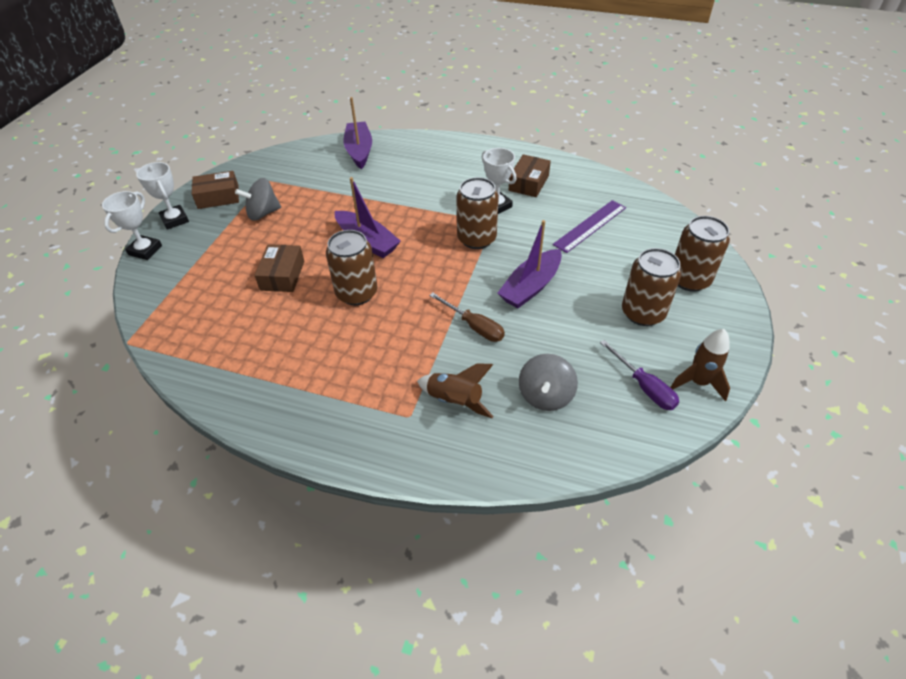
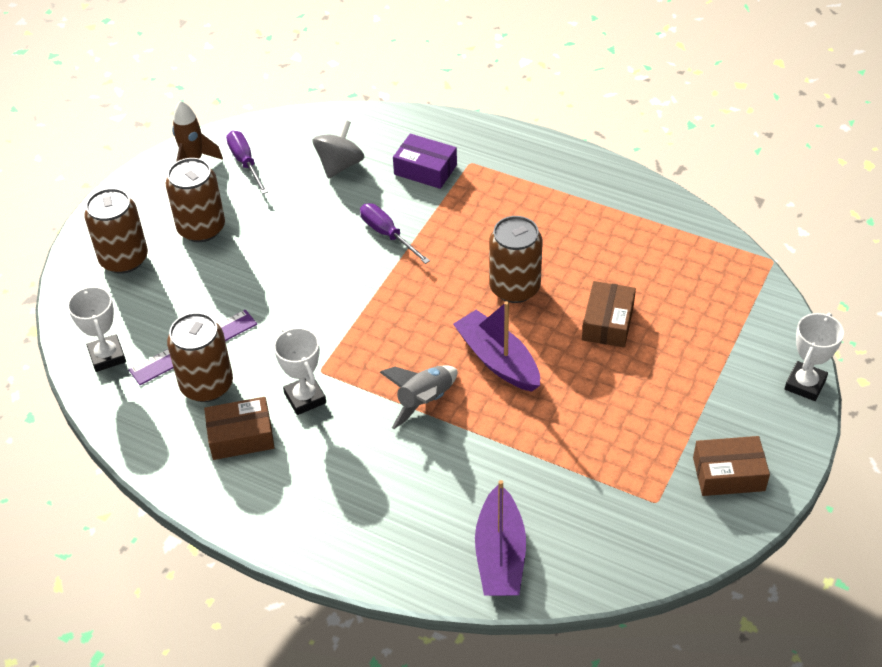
camera: 170 degrees left, 0 degrees up
white trophy [136,162,189,230] -> white trophy moved to [67,286,126,372]
grey spinning top [235,178,281,221] -> none
brown rocket [417,363,494,418] -> purple box [393,134,457,189]
brown screwdriver [429,293,505,342] -> purple screwdriver [360,203,430,264]
brown can [456,177,499,249] -> brown can moved to [167,312,233,402]
purple boat [497,220,562,308] -> none
brown box [509,154,551,197] -> brown box turned 45 degrees clockwise [204,397,275,460]
none -> grey rocket [380,366,457,429]

